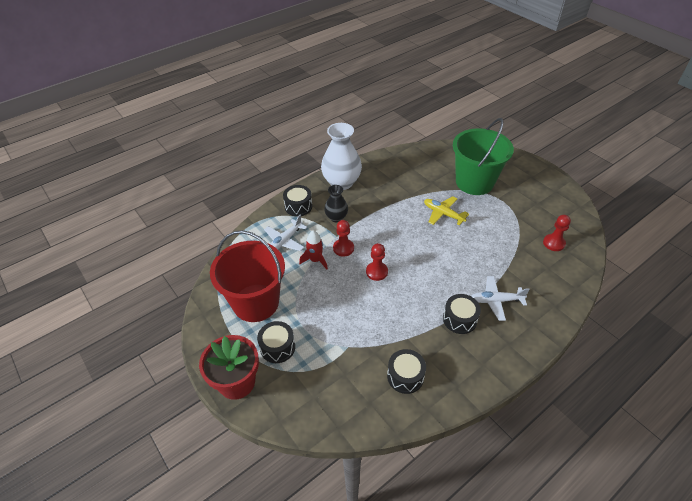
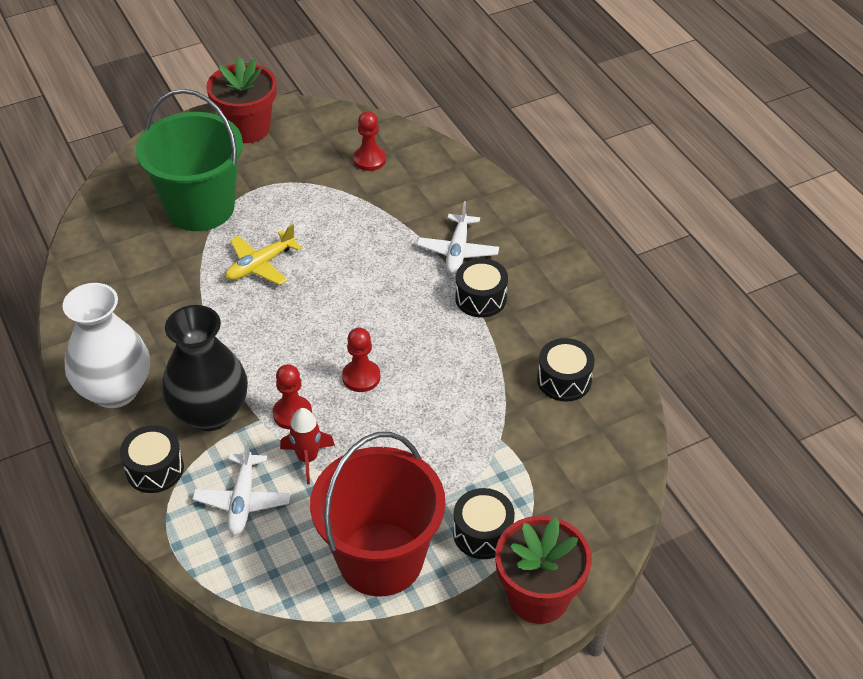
camera: 80 degrees left, 0 degrees up
white plane [264,215,307,251] -> white plane turned 45 degrees clockwise [193,440,291,535]
black vase [324,185,348,222] -> black vase [162,305,248,431], size x1.80
none -> red flower pot [206,57,277,143]

